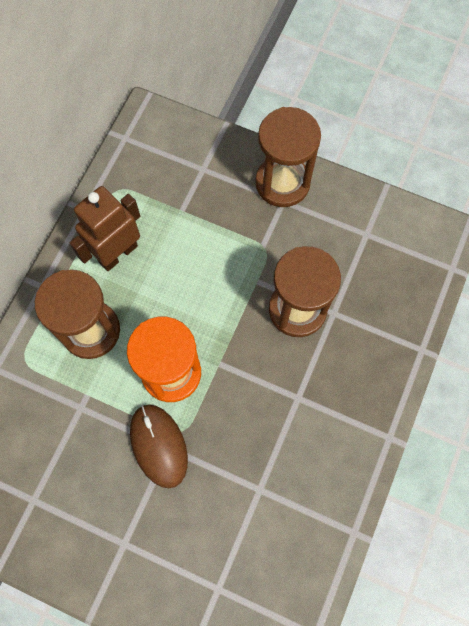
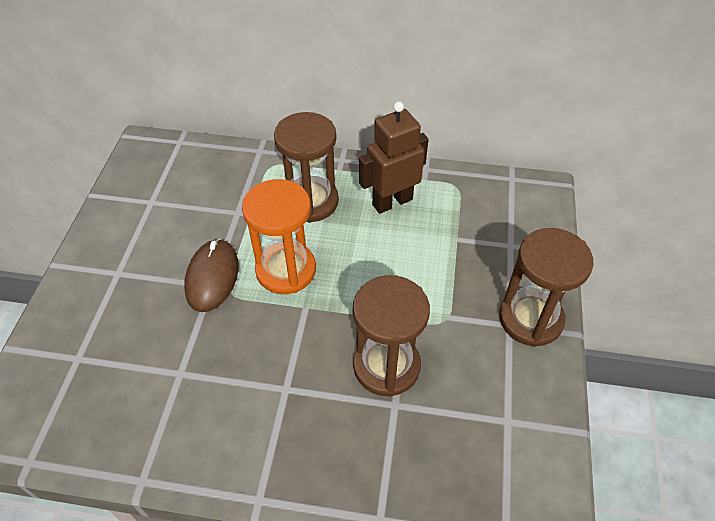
camera: 75 degrees right, 20 degrees down
brown robot [70,186,140,271] -> brown robot turned 60 degrees counterclockwise [359,101,429,214]
brown mouse [130,404,188,489] -> brown mouse turned 45 degrees counterclockwise [184,239,239,312]

